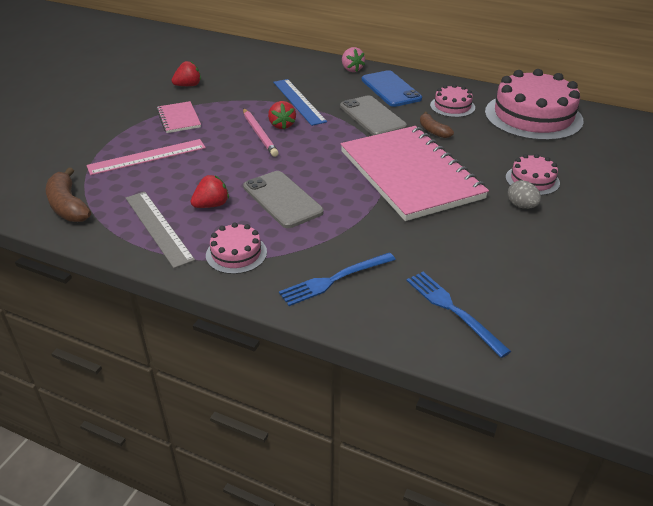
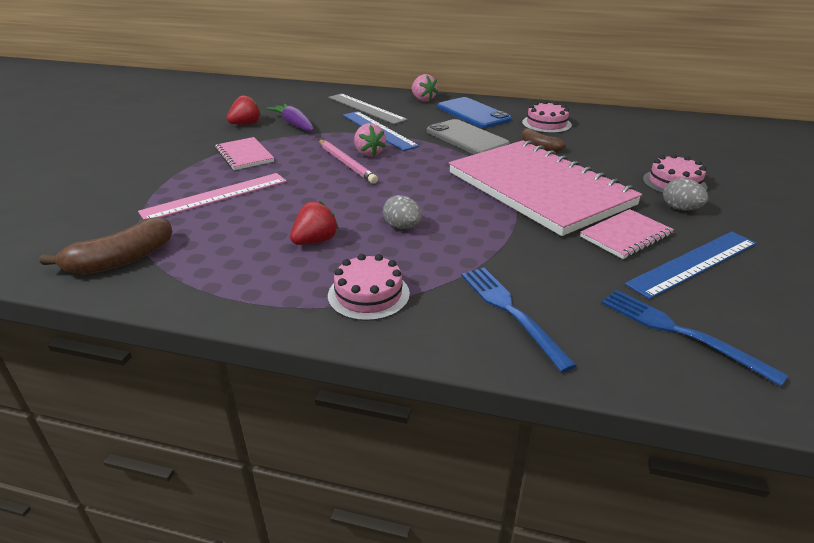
camera: 10 degrees left, 5 degrees down
brown banana [46,168,91,222] -> brown banana turned 90 degrees counterclockwise [40,217,173,275]
grey ruler [126,192,195,268] -> grey ruler moved to [328,94,408,125]
grey phone [243,171,324,228] -> grey egg [383,195,422,229]
red strawberry [268,101,296,129] -> pink strawberry [354,123,386,157]
blue fork [279,252,396,306] -> blue fork turned 105 degrees clockwise [461,268,577,372]
pink cake [485,69,584,141] -> none
none -> purple carrot [266,104,314,131]
none -> pink notebook [580,209,674,259]
none -> blue ruler [625,232,757,299]

